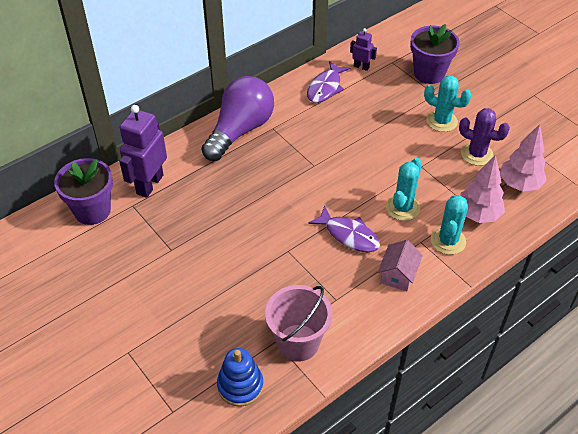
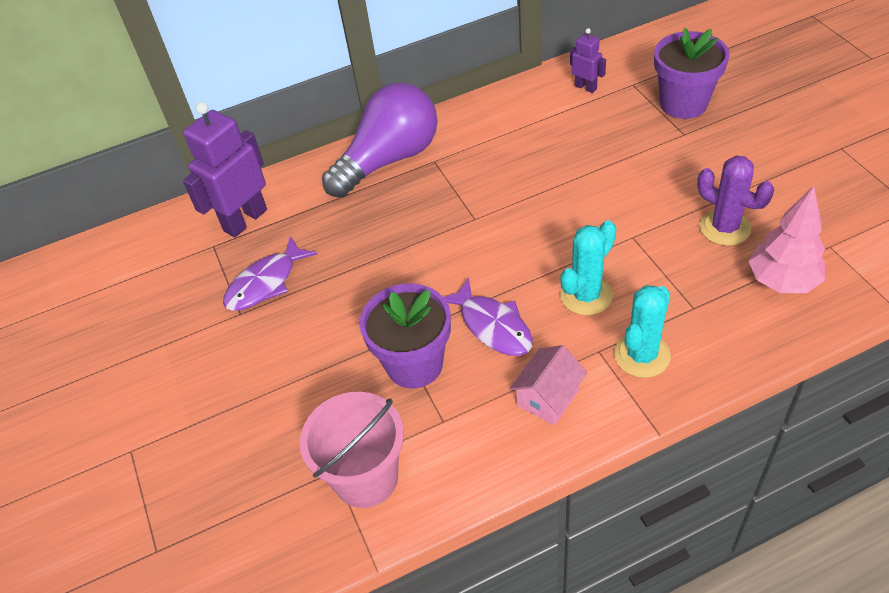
camera: 20 degrees right, 0 degrees up
purple flower pot [54,158,113,225] -> purple flower pot moved to [359,283,451,388]
blue stacking toy [217,348,264,407] -> none
purple fish [307,61,351,103] -> purple fish moved to [223,236,317,311]
turquoise cactus [424,75,472,132] -> none
pink tree [460,155,505,223] -> none

